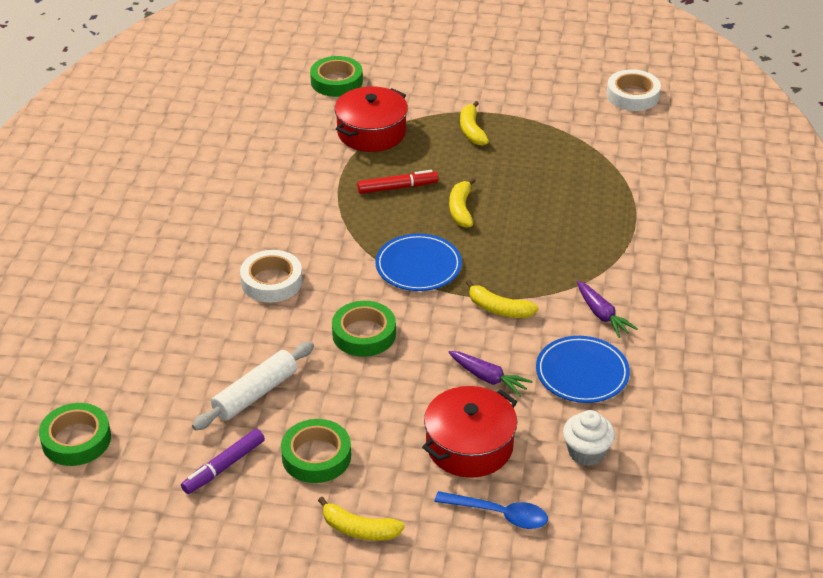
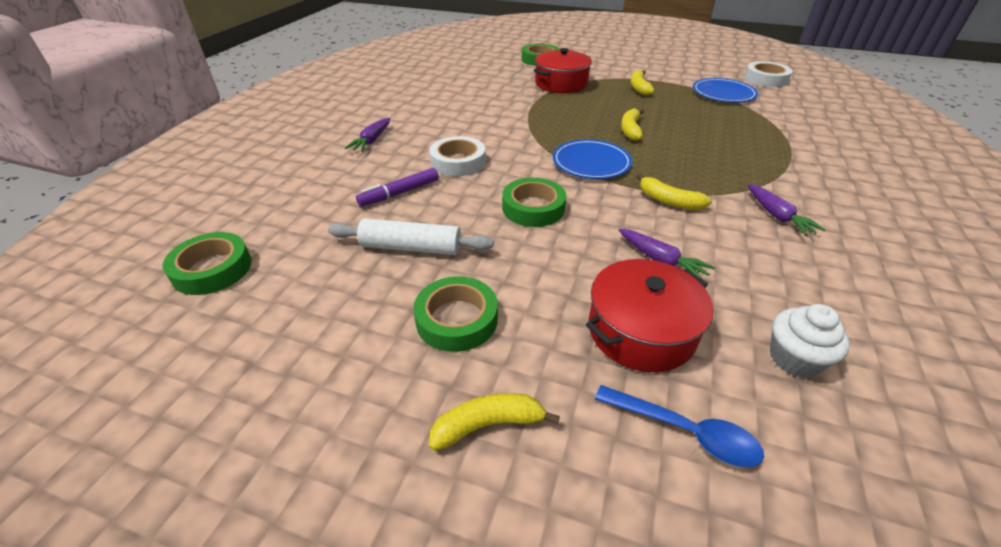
camera: 10 degrees right, 0 degrees up
purple marker [181,429,265,494] -> purple marker moved to [356,168,439,207]
white rolling pin [192,342,314,430] -> white rolling pin turned 45 degrees clockwise [328,218,494,255]
yellow banana [318,497,405,540] -> yellow banana turned 135 degrees clockwise [429,393,560,451]
red marker [357,170,438,194] -> none
blue plate [536,336,630,403] -> blue plate moved to [693,78,758,102]
none -> purple carrot [345,118,390,152]

